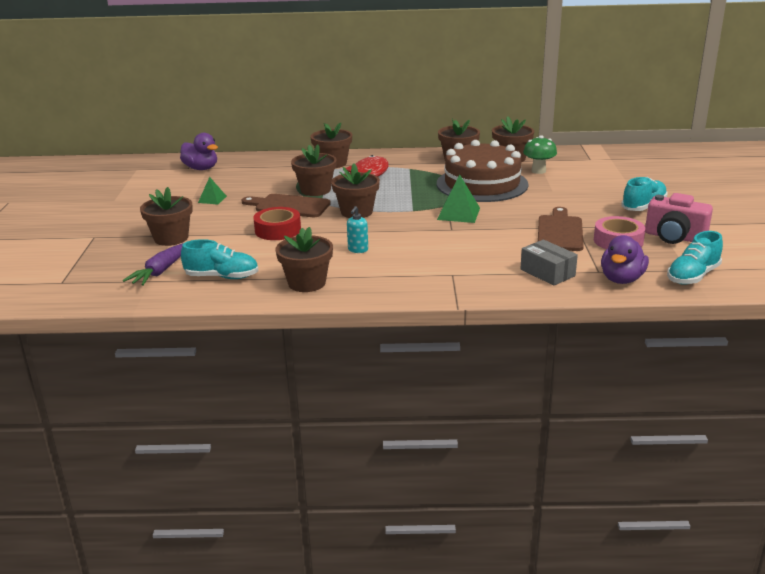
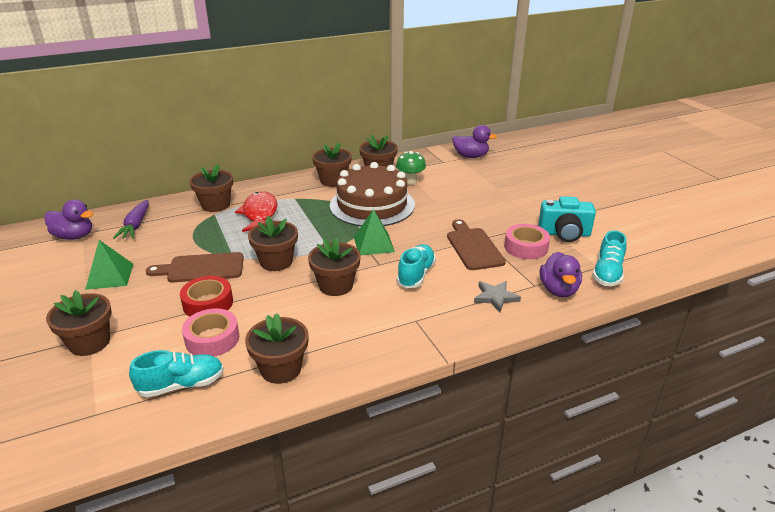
camera: 25 degrees left, 5 degrees up
purple carrot [123,243,183,286] -> purple carrot moved to [113,200,149,239]
green pyramid [198,177,227,205] -> green pyramid [85,240,133,290], size x1.63
brown flower pot [291,144,337,196] -> brown flower pot moved to [308,237,360,296]
turquoise soap dispenser [347,206,368,253] -> none
grey box [520,240,578,286] -> grey star [474,281,521,312]
turquoise shoe [621,177,667,211] -> turquoise shoe moved to [397,244,436,288]
pink camera [645,193,713,244] -> turquoise camera [538,196,596,242]
none -> pink tape [182,308,239,356]
none -> purple duck [452,125,497,158]

